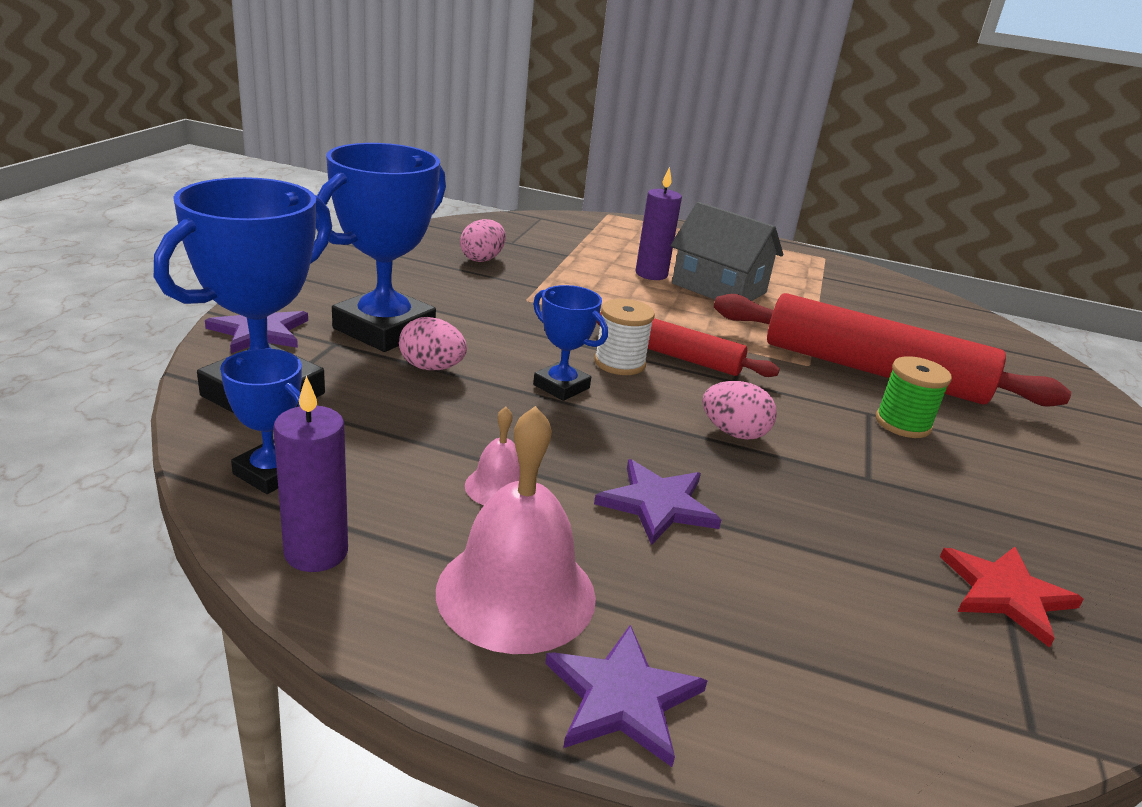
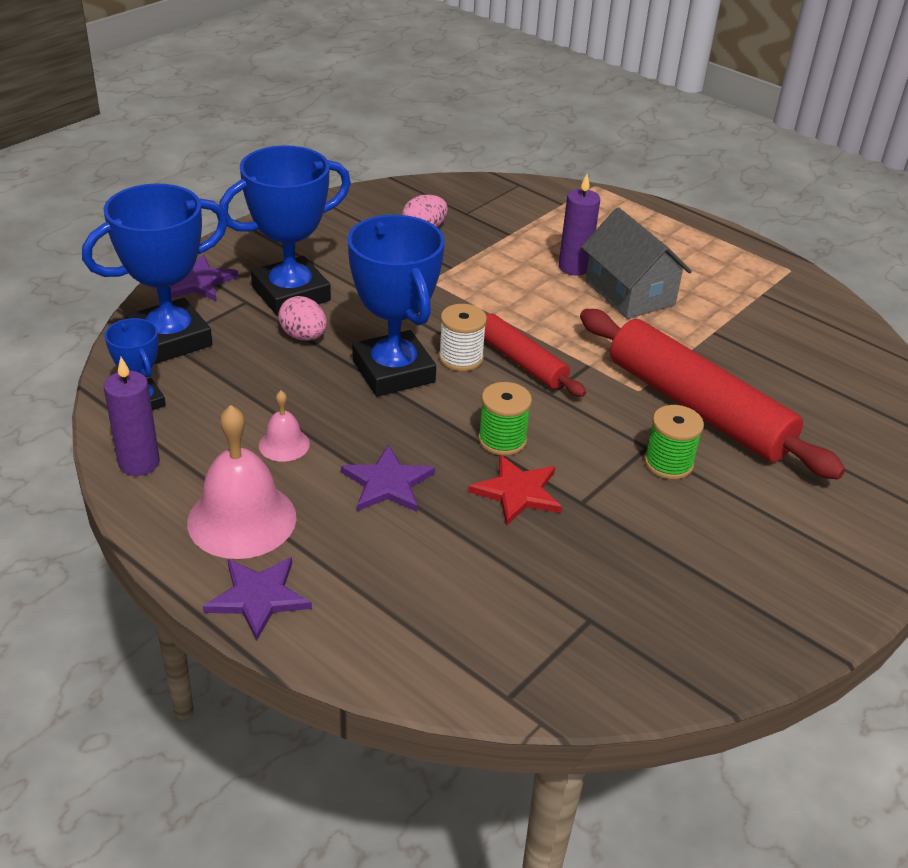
camera: 25 degrees right, 10 degrees up
blue trophy [533,285,608,401] -> blue trophy [348,215,445,397], size x1.90
pink egg [702,381,777,440] -> green spool [478,382,532,456]
red star [940,547,1084,648] -> red star moved to [468,455,562,526]

